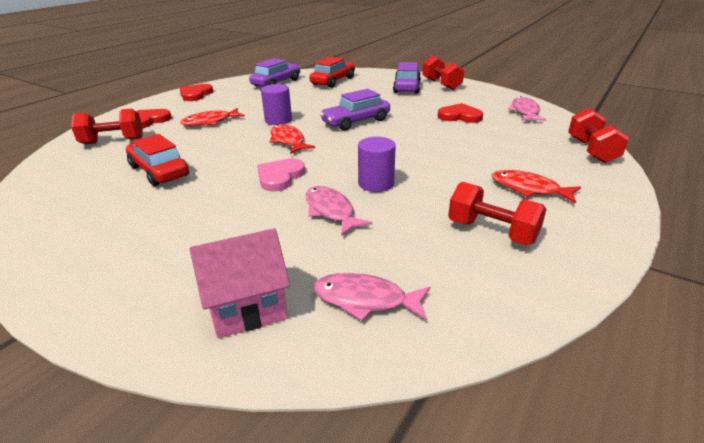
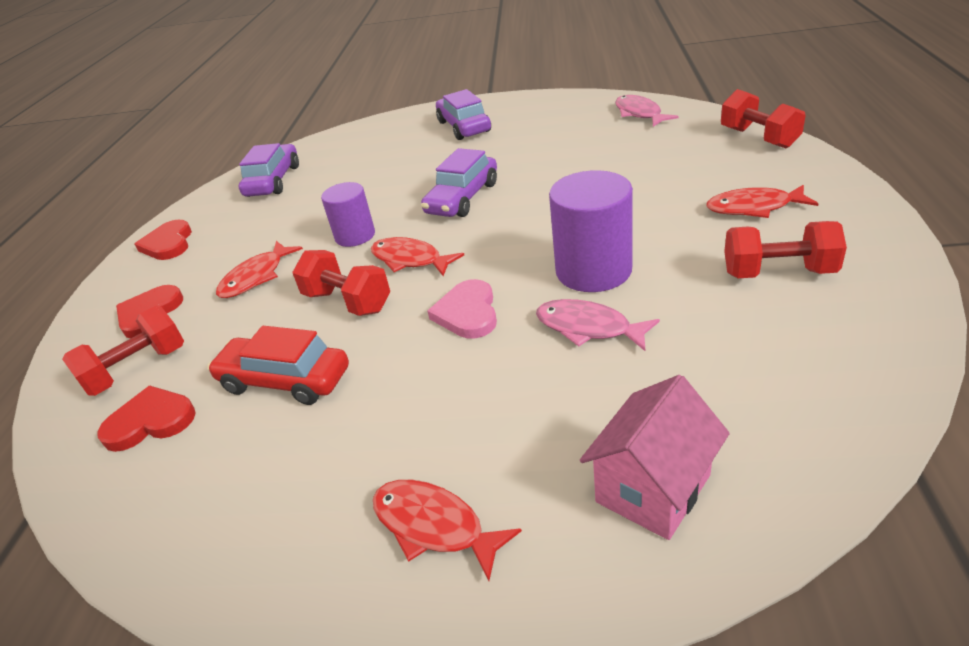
camera: 25 degrees left, 5 degrees up
red car [309,57,355,88] -> none
pink fish [313,273,430,321] -> none
purple cylinder [358,137,396,192] -> purple cylinder [549,170,633,292], size x1.57
red dumbbell [422,55,464,90] -> red dumbbell moved to [292,250,390,316]
red heart [438,103,483,123] -> red heart moved to [97,386,196,452]
none -> red fish [373,480,522,581]

